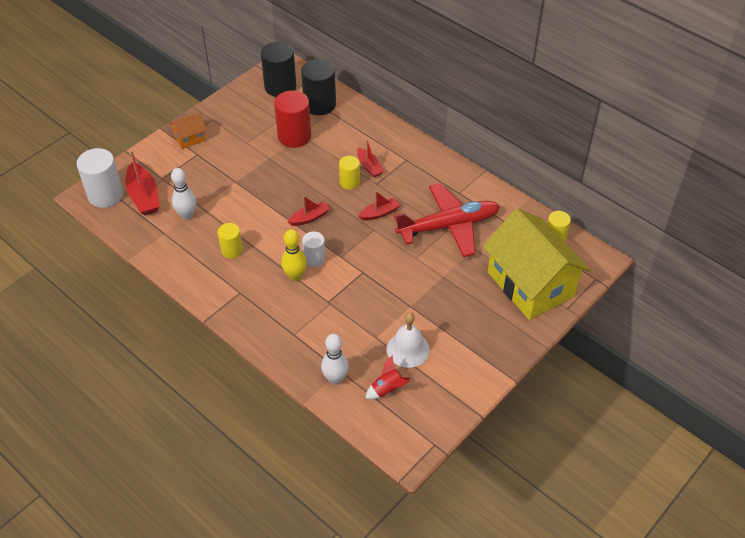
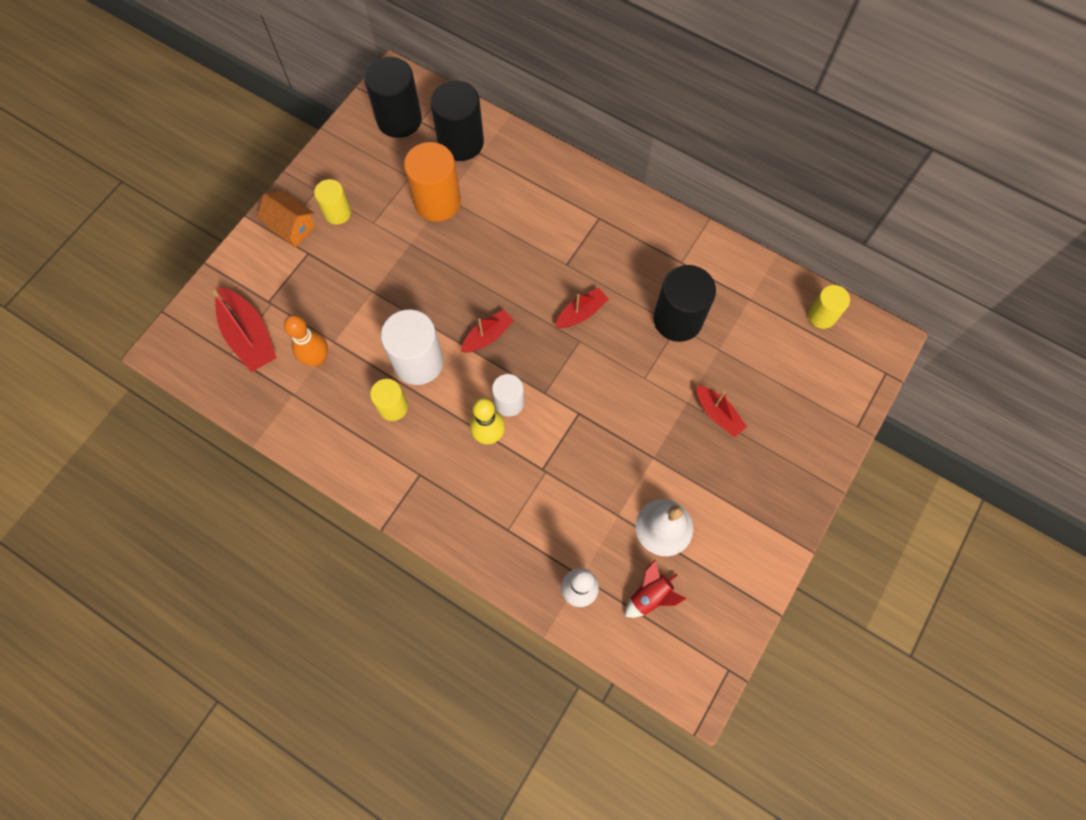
camera: 10 degrees left, 20 degrees up
white cylinder [77,148,123,208] -> white cylinder moved to [381,309,444,385]
orange house [169,112,207,149] -> orange house turned 75 degrees clockwise [257,191,316,247]
white bowling pin [171,168,196,220] -> orange bowling pin [284,315,328,366]
red cylinder [274,90,311,148] -> orange cylinder [404,142,461,222]
yellow cylinder [339,156,360,190] -> yellow cylinder moved to [314,179,351,225]
red boat [357,139,384,177] -> red boat moved to [696,385,747,437]
red plane [394,183,500,257] -> black cylinder [653,265,716,342]
yellow house [483,208,591,320] -> none

